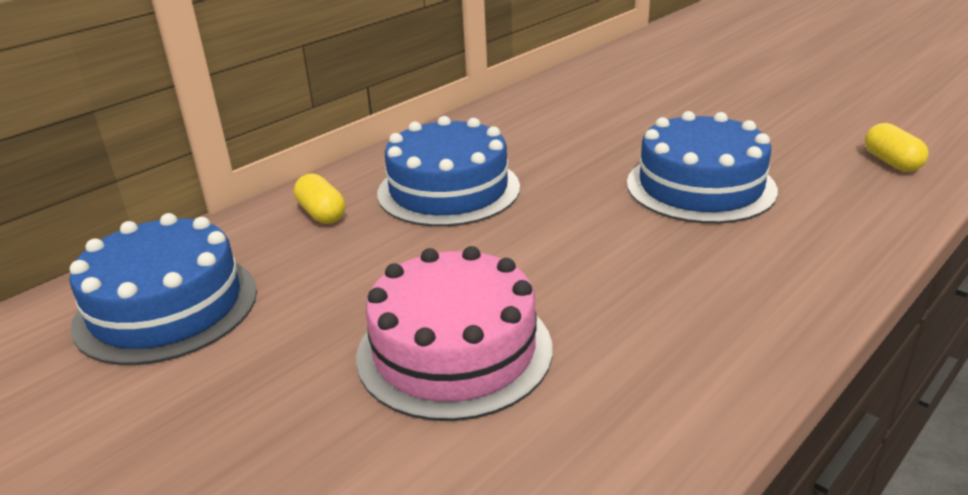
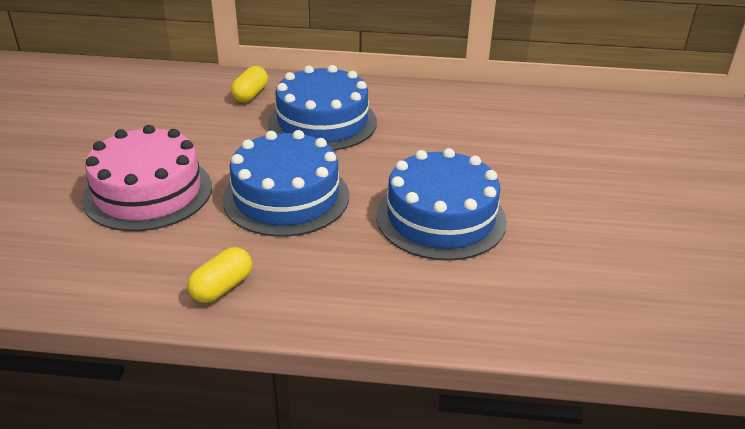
camera: 50 degrees right, 5 degrees up
blue cake [69,213,257,365] -> blue cake moved to [222,130,349,237]
yellow capsule [865,123,929,172] -> yellow capsule moved to [188,247,252,303]

